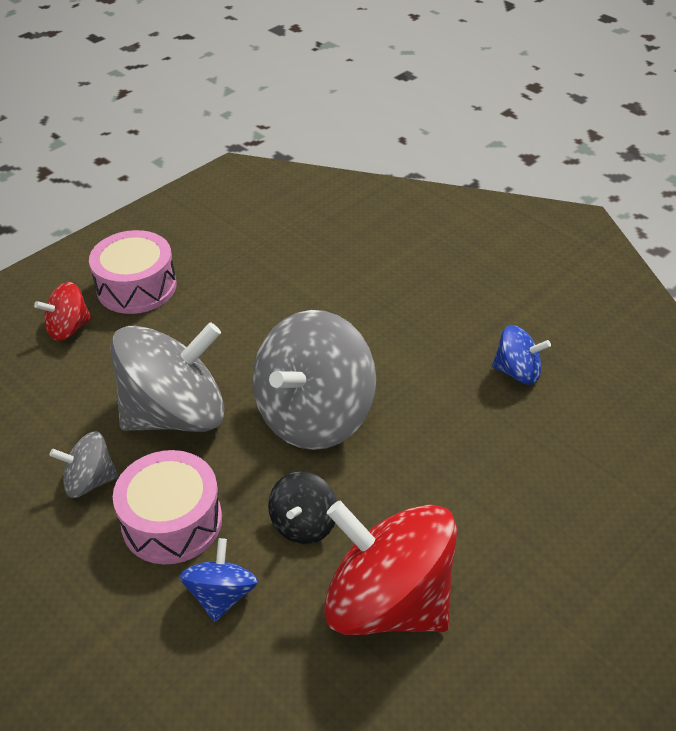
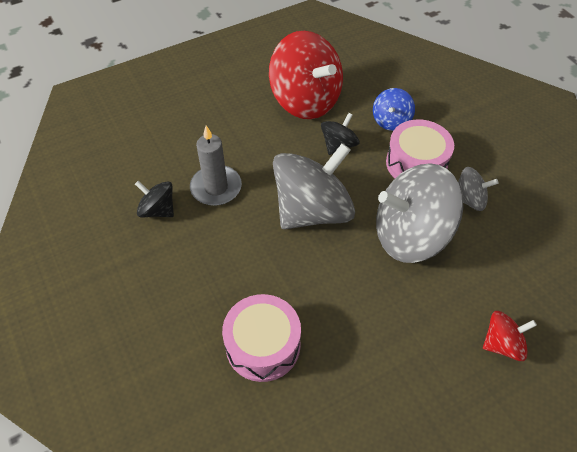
camera: 165 degrees left, 10 degrees up
pink drum [89,230,176,314] -> pink drum moved to [222,294,301,382]
blue spinning top [492,325,551,385] -> black spinning top [135,181,174,217]
none -> grey candle [190,125,242,206]

